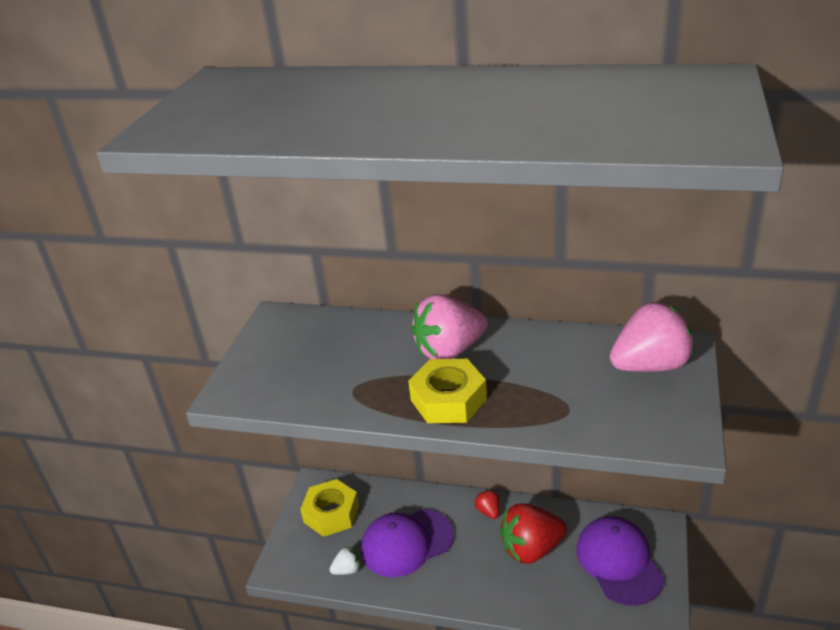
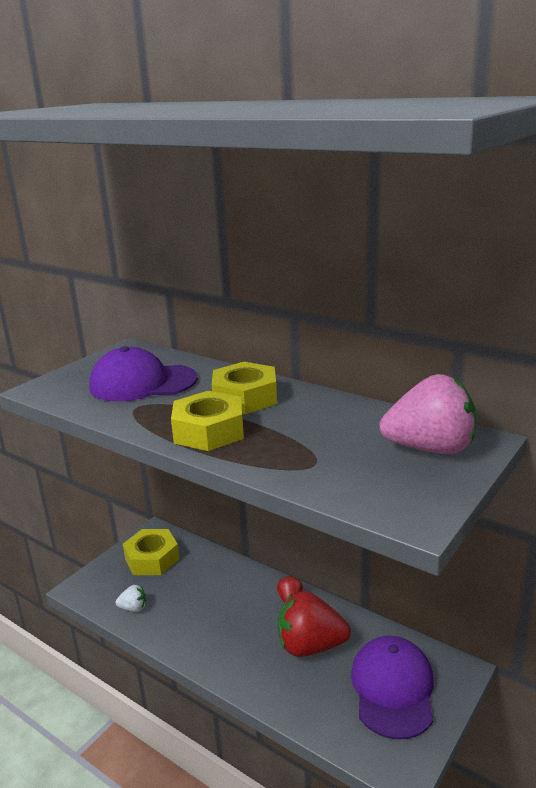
camera: 20 degrees right, 10 degrees down
purple cap [361,509,454,577] -> purple cap moved to [89,346,198,401]
pink strawberry [411,294,488,359] -> yellow nut [212,362,277,414]

